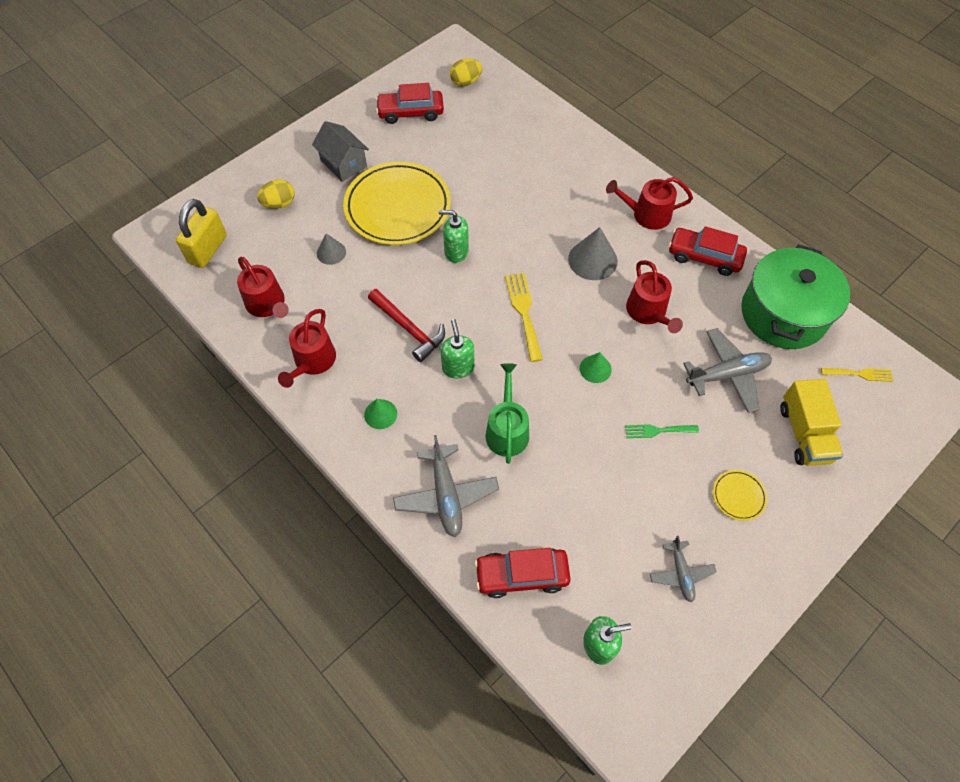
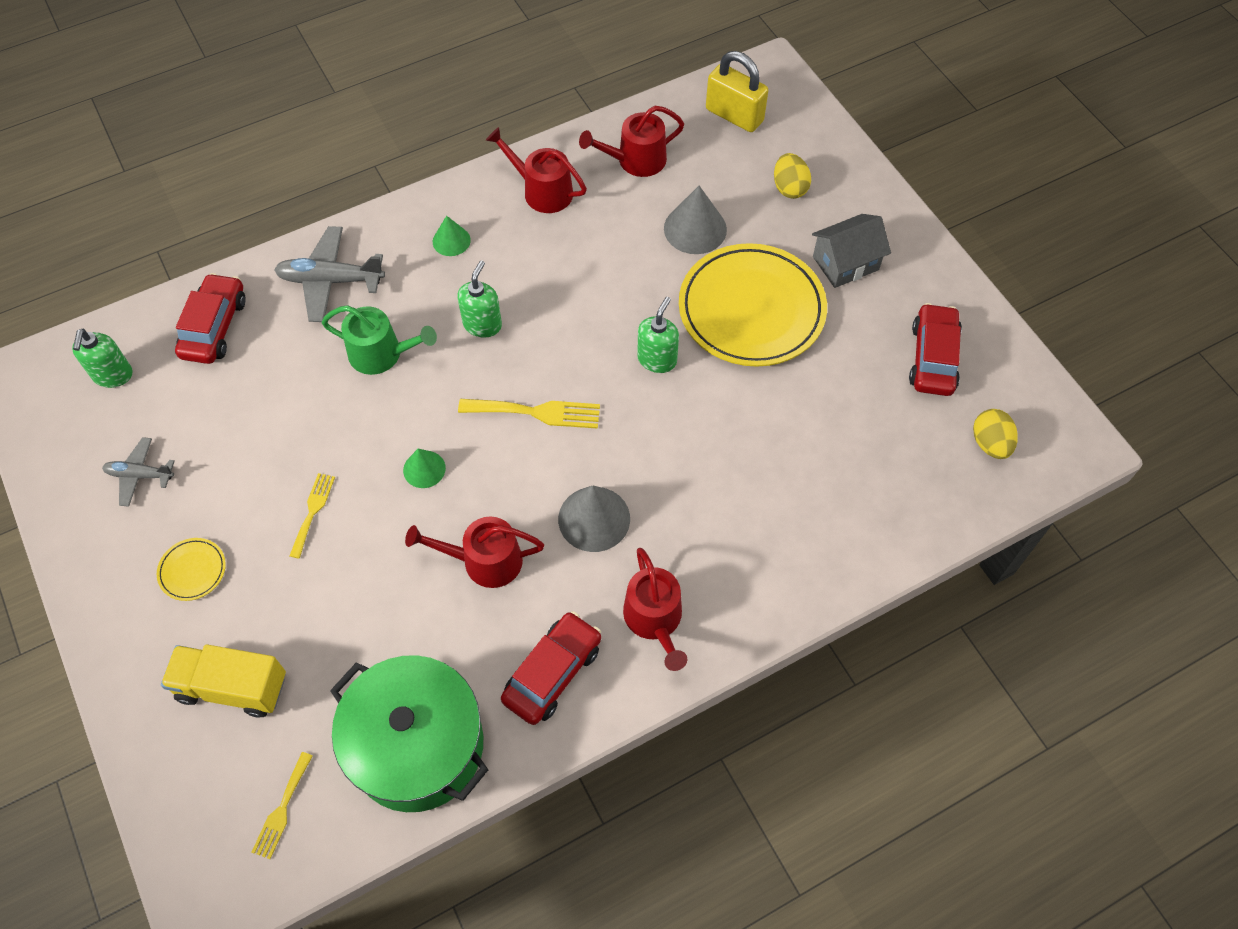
camera: 105 degrees right, 0 degrees up
grey cone [317,233,346,265] -> grey cone [664,186,727,254], size x1.67
red hammer [368,289,445,362] -> none
green soap dispenser [441,319,474,378] -> green soap dispenser turned 75 degrees counterclockwise [457,260,502,337]
red watering can [606,177,693,230] -> red watering can turned 150 degrees clockwise [623,548,687,671]
green fork [625,424,699,438] -> yellow fork [289,473,335,558]
grey plane [683,328,772,413] -> none

